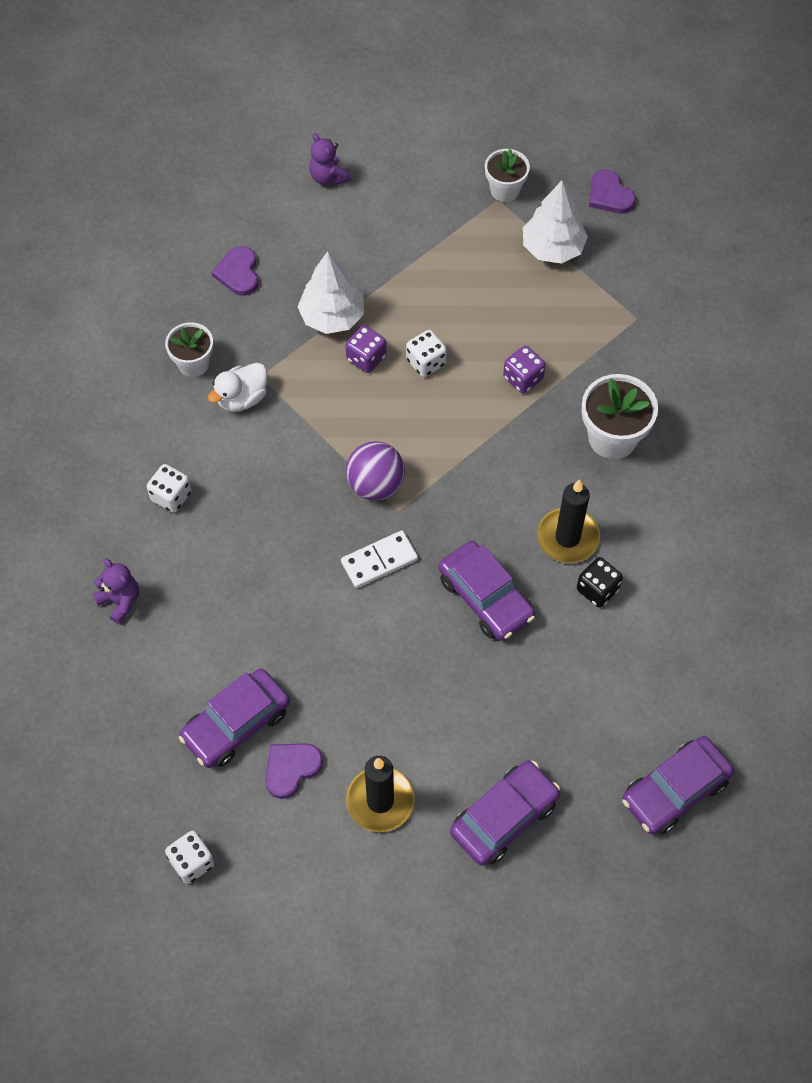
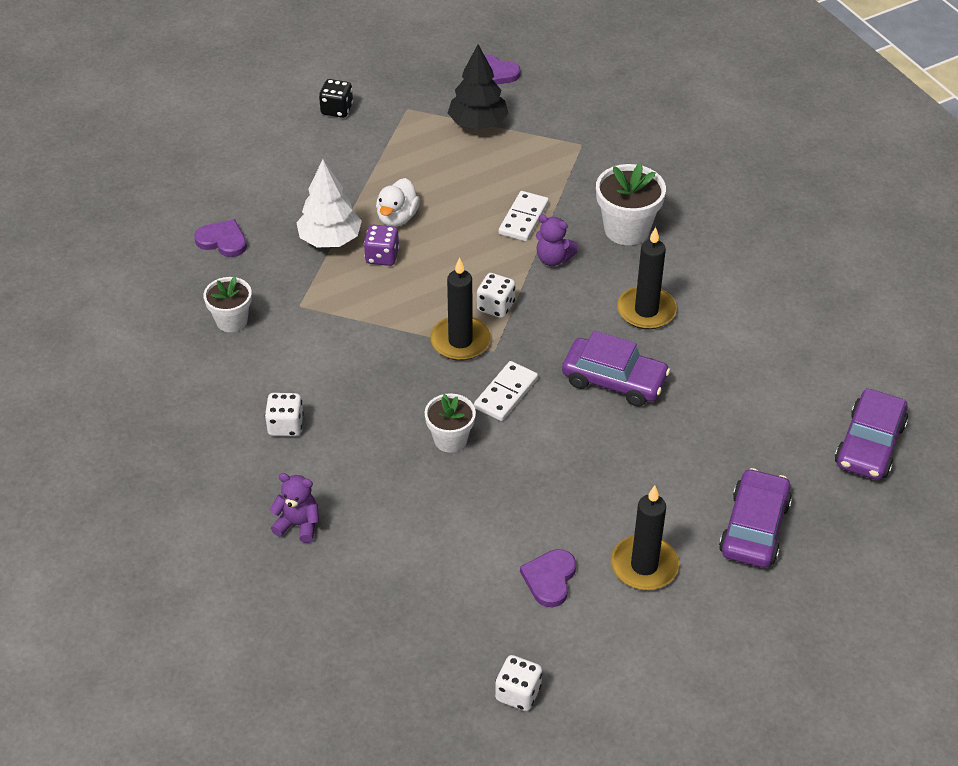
camera: 30 degrees left, 15 degrees down
purple car [179,668,290,768] -> none
white duck [208,363,268,412] -> white duck moved to [376,178,420,227]
purple heart [211,246,258,296] -> purple heart turned 150 degrees clockwise [194,219,247,257]
purple teddy bear [309,133,351,186] -> purple teddy bear moved to [536,214,578,266]
purple ball [346,441,405,501] -> black candle [430,257,491,361]
white dice [406,330,447,377] -> white dice moved to [477,273,515,318]
white flower pot [485,149,530,202] -> white flower pot moved to [425,393,476,453]
purple dice [503,346,546,394] -> white domino [499,191,549,241]
white tree [523,181,588,264] -> black tree [448,44,509,130]
black dice [577,557,623,608] -> black dice moved to [319,79,353,118]

